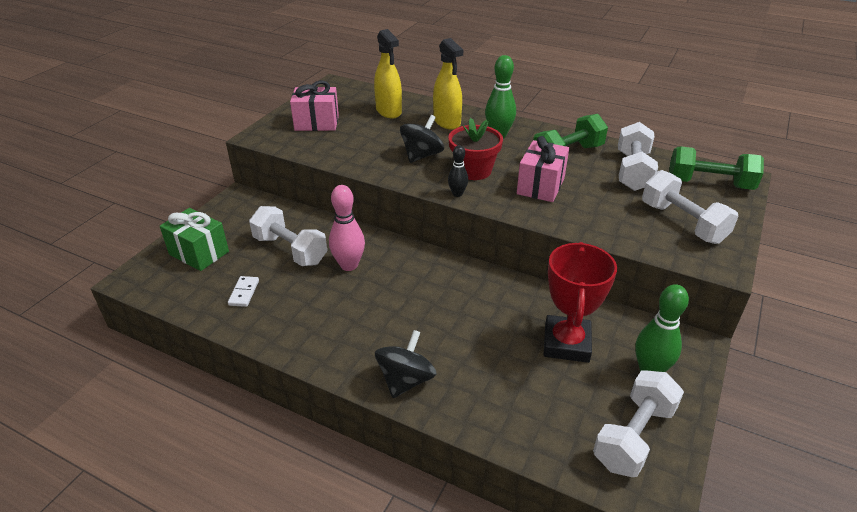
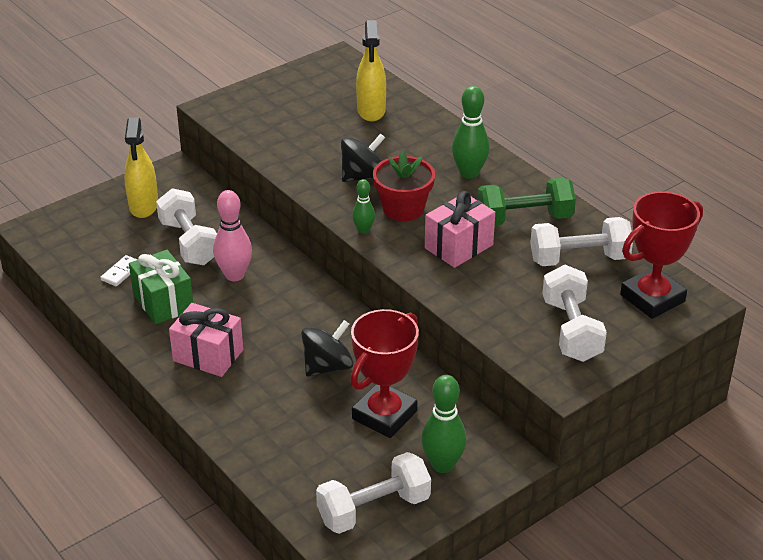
camera: 25 degrees right, 0 degrees up
green gift [160,208,229,271] -> green gift moved to [129,250,193,324]
pink gift [290,80,339,131] -> pink gift moved to [169,303,243,377]
black spinning top [375,330,437,398] -> black spinning top moved to [301,320,353,376]
yellow spray bottle [433,38,463,129] -> yellow spray bottle moved to [124,117,158,218]
black bowling pin [448,145,468,197] -> green bowling pin [352,179,375,234]
white dumbbell [618,122,658,191] -> white dumbbell turned 45 degrees clockwise [530,217,633,266]
green dumbbell [669,147,764,190] -> red trophy [620,191,703,319]

